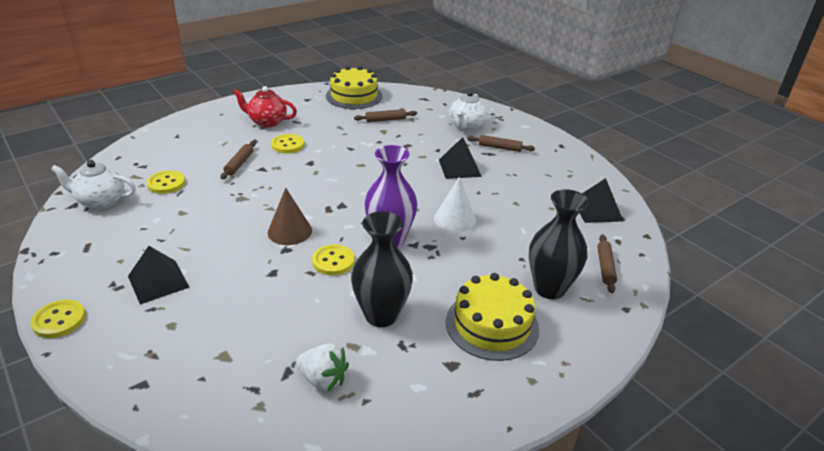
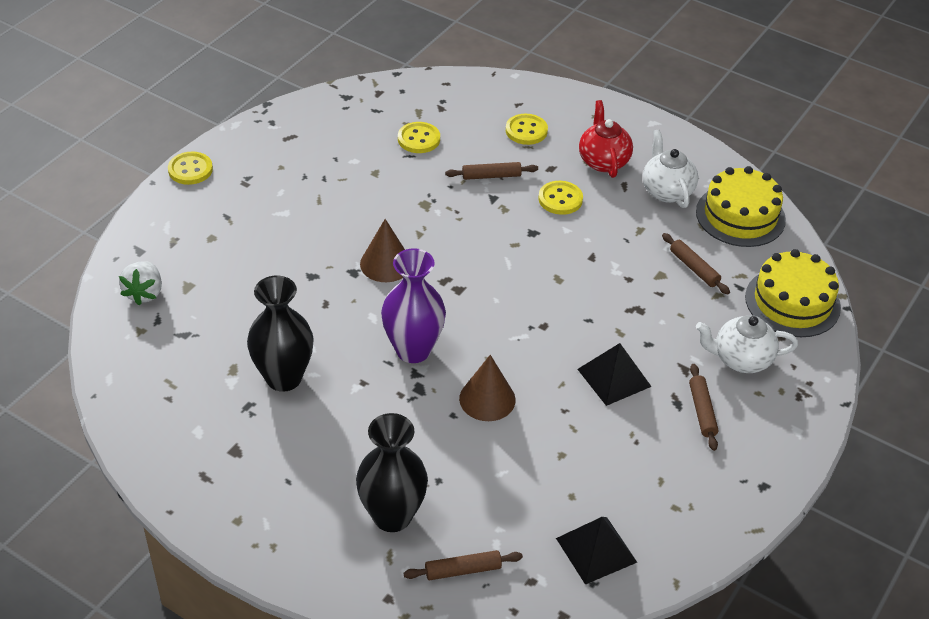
camera: 70 degrees right, 10 degrees up
white teapot [51,160,136,209] -> white teapot moved to [643,129,698,208]
black pyramid [128,246,190,304] -> none
white strawberry [296,344,349,392] -> white strawberry moved to [119,261,162,305]
yellow button [312,245,355,275] -> yellow button moved to [506,114,548,145]
white cone [434,177,476,232] -> brown cone [459,355,516,421]
yellow cake [446,273,539,361] -> yellow cake moved to [745,249,841,337]

